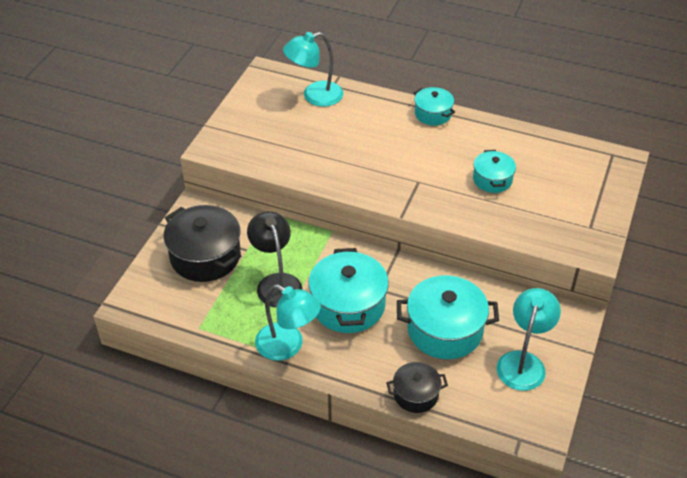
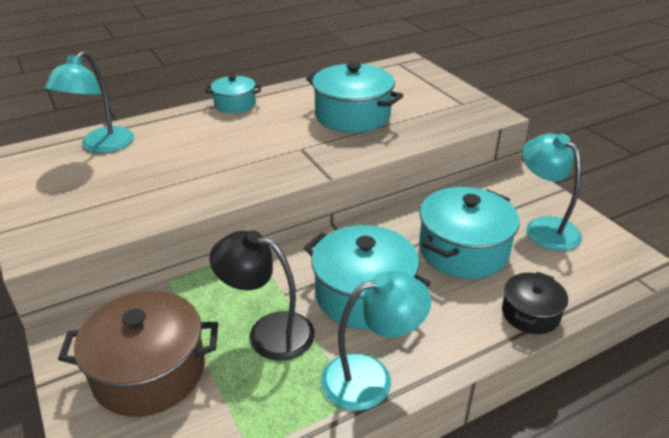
camera: 50 degrees left, 10 degrees down
black pot [163,205,242,282] -> brown pot [58,291,218,417]
turquoise pot [473,150,516,193] -> turquoise pot [306,62,403,133], size x1.76

